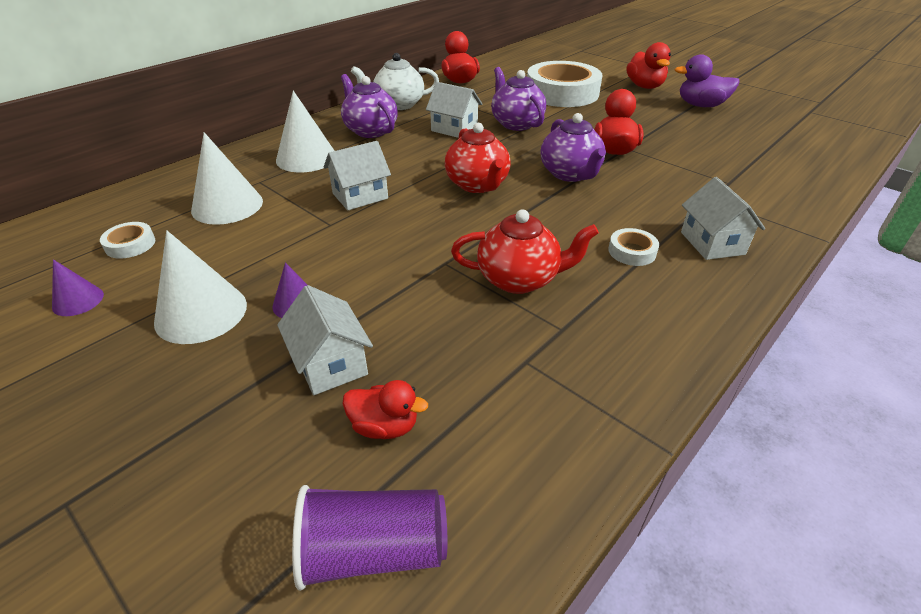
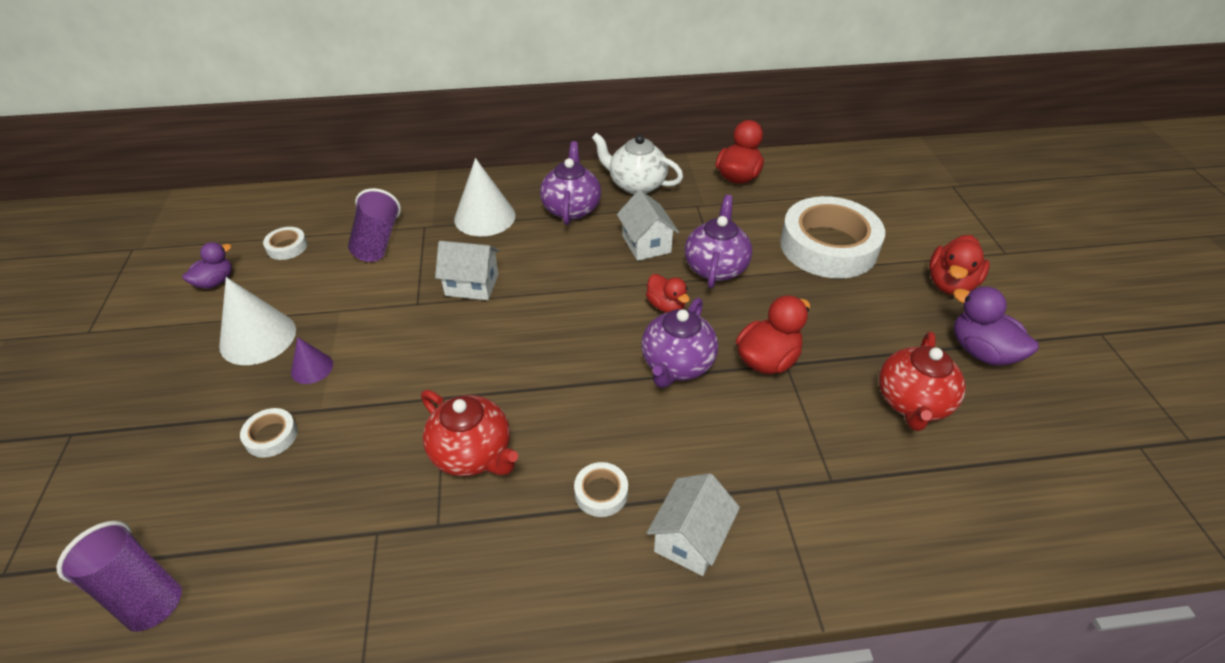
camera: 40 degrees right, 5 degrees up
purple cone [52,259,104,316] -> purple duck [182,242,232,289]
white cone [191,132,263,225] -> purple cup [348,188,401,262]
white house [277,285,373,395] -> white tape [240,408,298,458]
red duck [343,380,428,439] -> red duck moved to [646,274,690,313]
red teapot [445,123,511,193] -> red teapot moved to [879,332,966,431]

